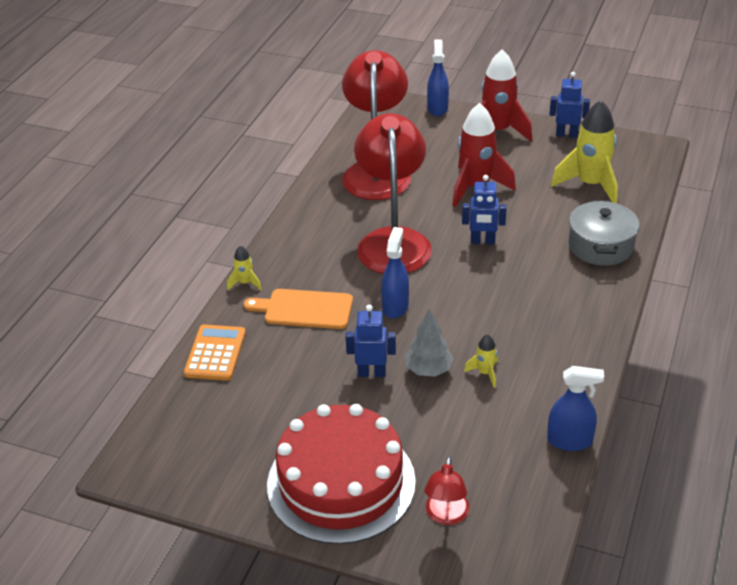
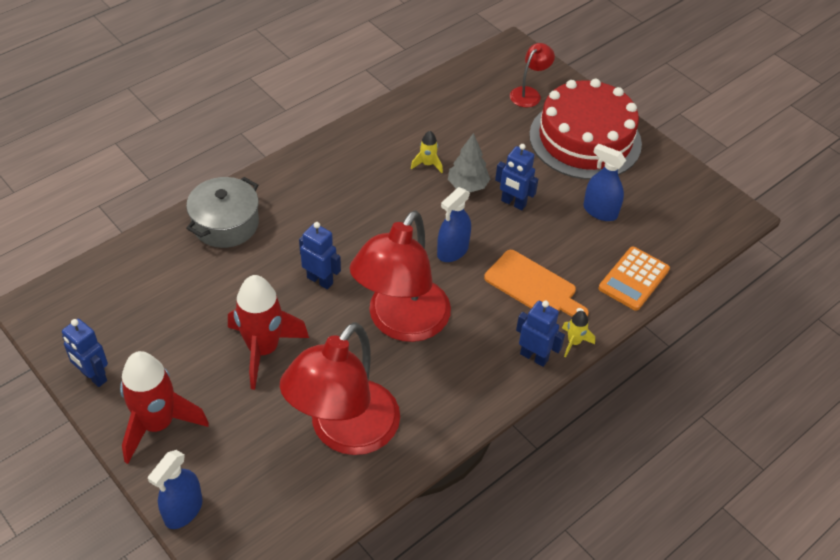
camera: 155 degrees left, 10 degrees up
blue spray bottle [547,366,604,451] -> blue spray bottle moved to [583,143,626,221]
yellow rocket [551,100,618,203] -> none
none -> blue robot [516,300,565,367]

